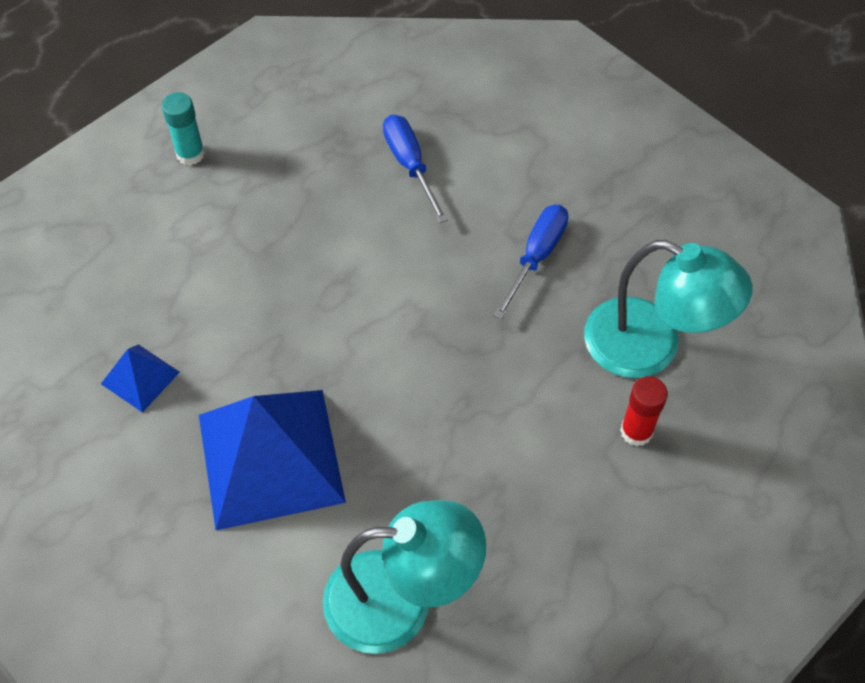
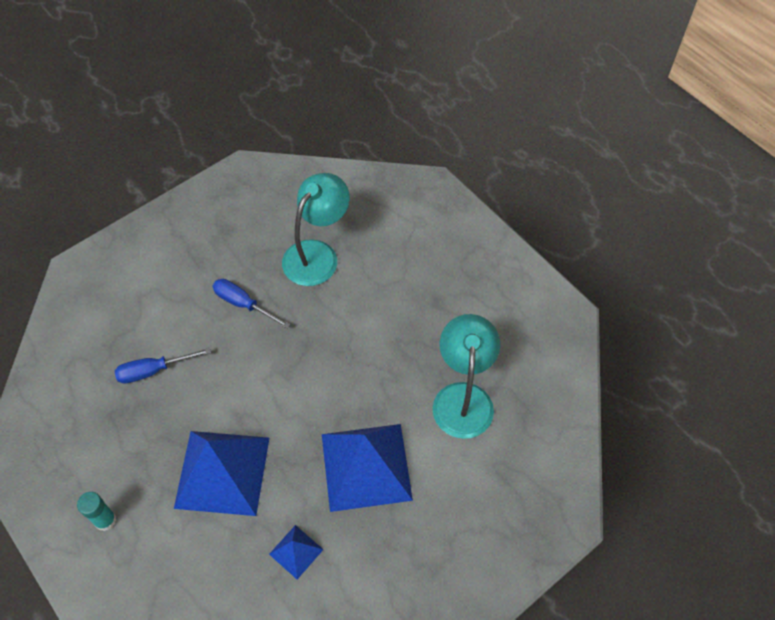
camera: 85 degrees left, 0 degrees up
red glue stick [620,376,668,446] -> none
none -> blue pyramid [174,431,269,516]

